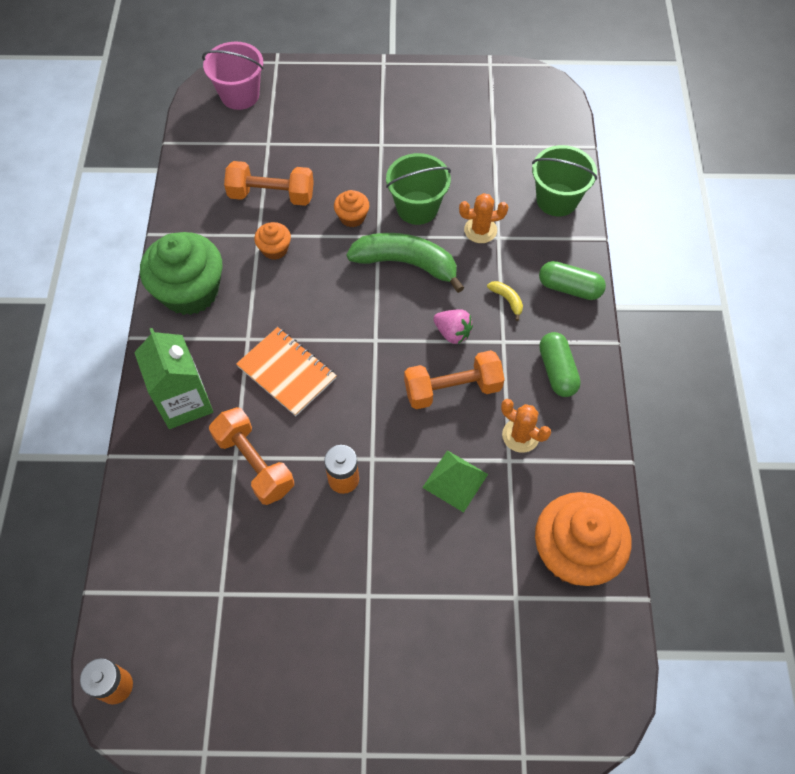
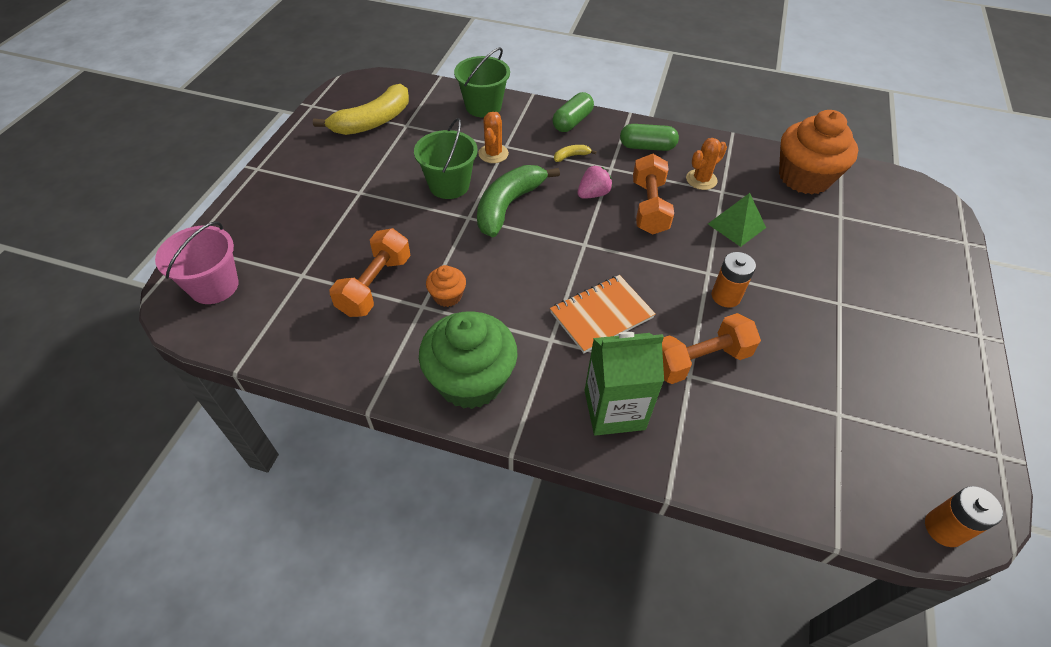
camera: 75 degrees left, 10 degrees down
orange cupcake [334,190,369,227] -> none
none -> yellow banana [313,84,409,135]

